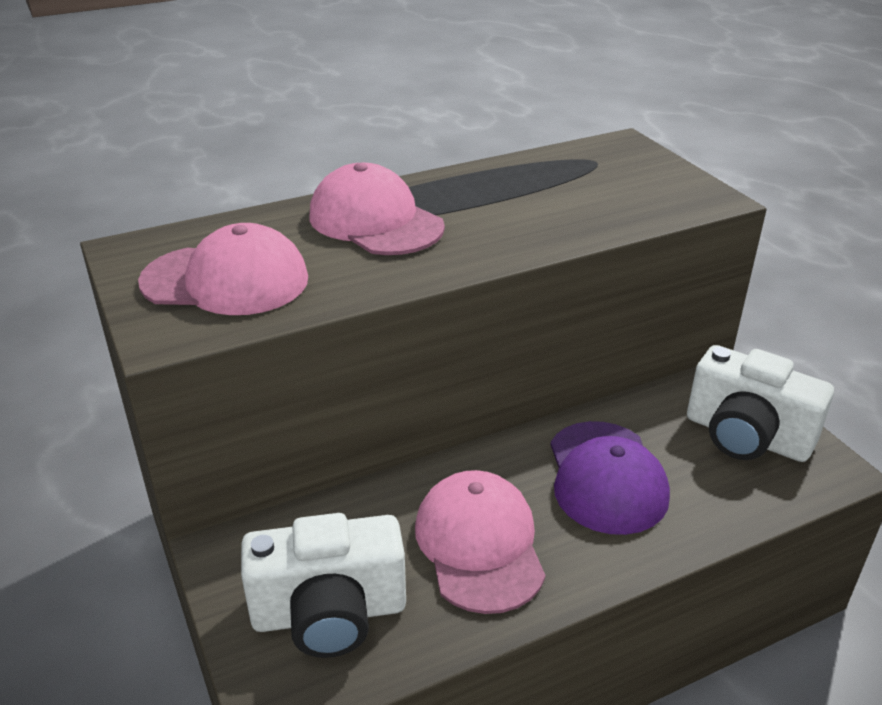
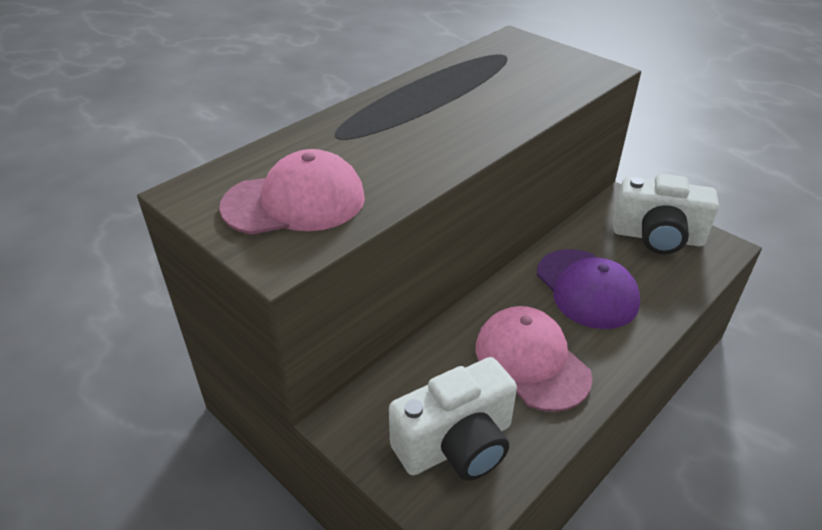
camera: 20 degrees left, 5 degrees up
pink cap [309,162,445,255] -> none

